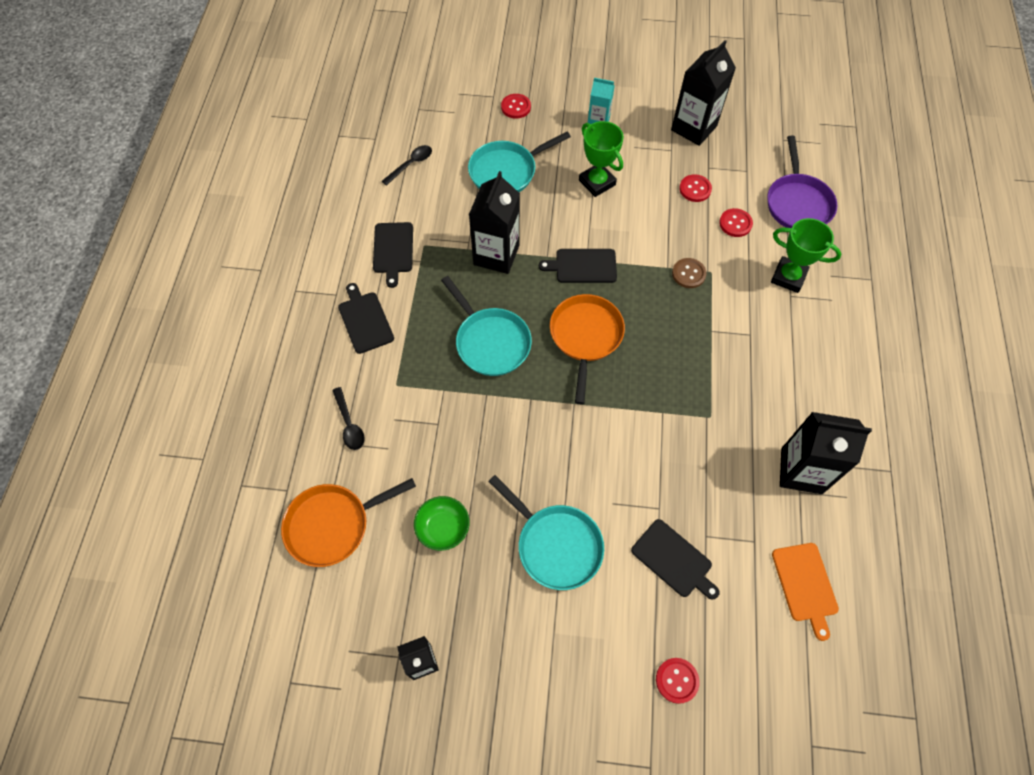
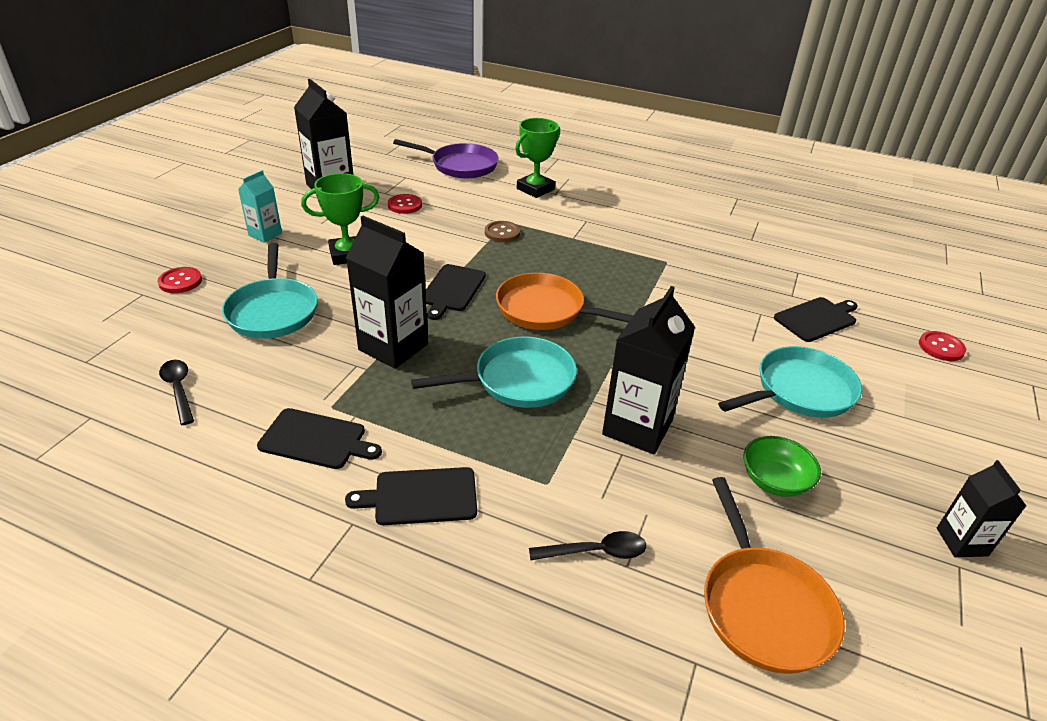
camera: 75 degrees left, 25 degrees down
red button [719,208,753,237] -> none
orange cutting board [772,543,839,641] -> none
black carton [780,412,872,494] -> black carton moved to [602,286,695,454]

